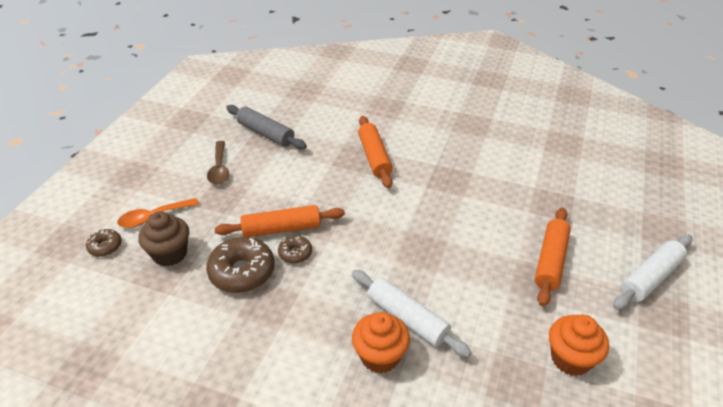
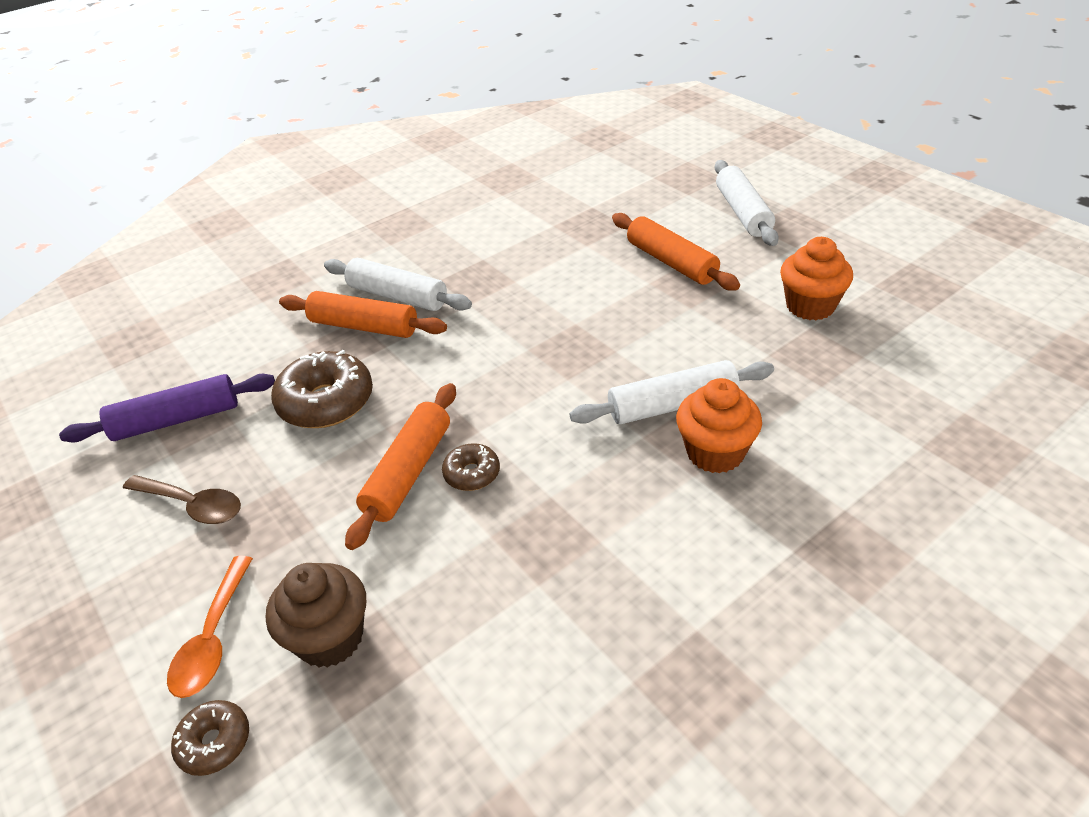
camera: 55 degrees left, 0 degrees up
brown donut [206,237,275,293] -> brown donut moved to [271,350,373,428]
grey rolling pin [226,105,307,149] -> purple rolling pin [59,374,275,443]
none -> white rolling pin [324,258,472,311]

